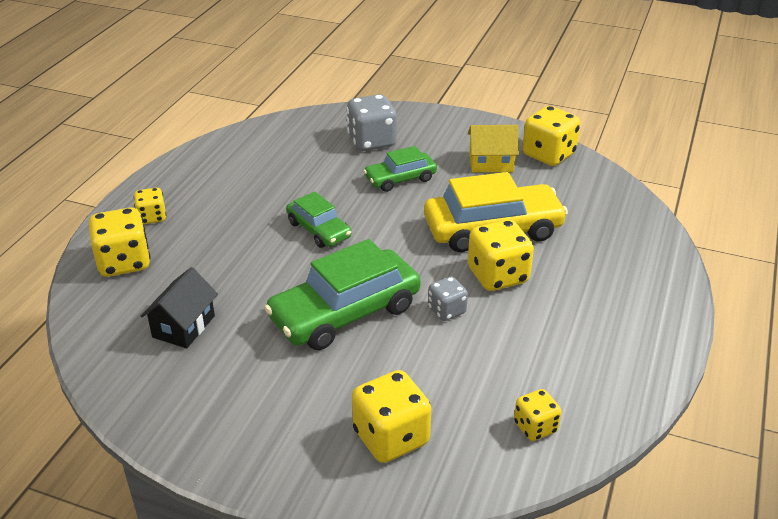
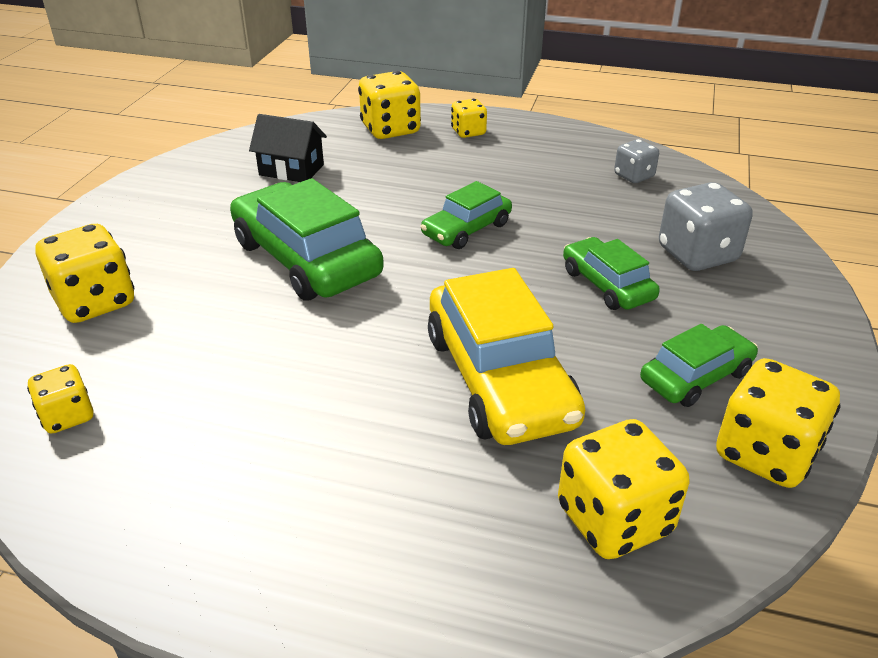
camera: 85 degrees right, 0 degrees up
grey dice [428,277,468,321] -> grey dice moved to [614,139,659,183]
yellow house [468,125,519,172] -> green car [640,324,758,407]
yellow dice [468,220,534,291] -> yellow dice moved to [558,419,689,559]

